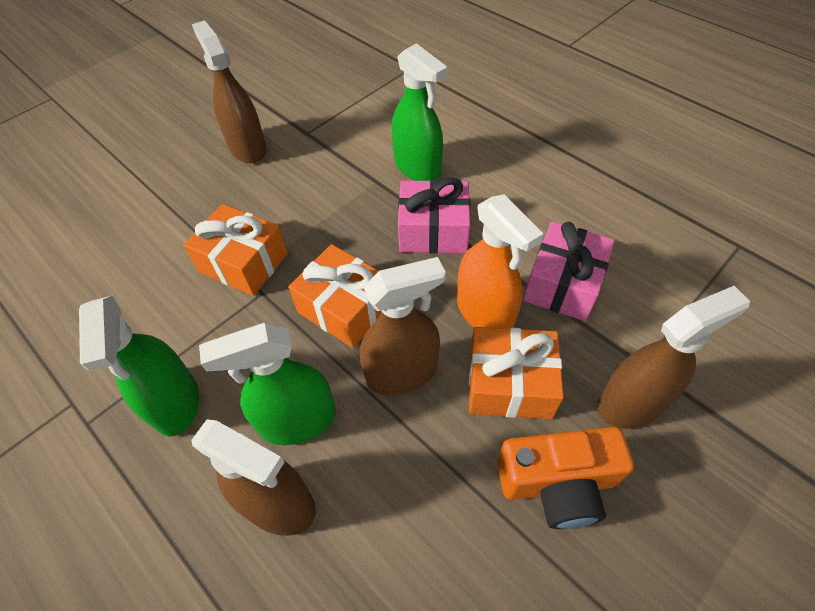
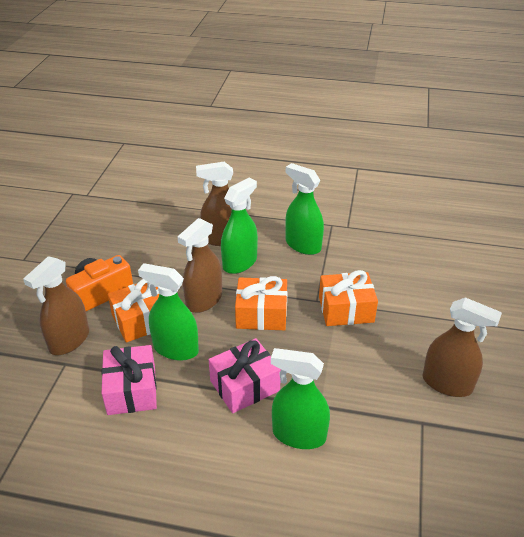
camera: 145 degrees right, 15 degrees down
orange spray bottle [457,194,544,329] -> green spray bottle [138,263,199,361]

